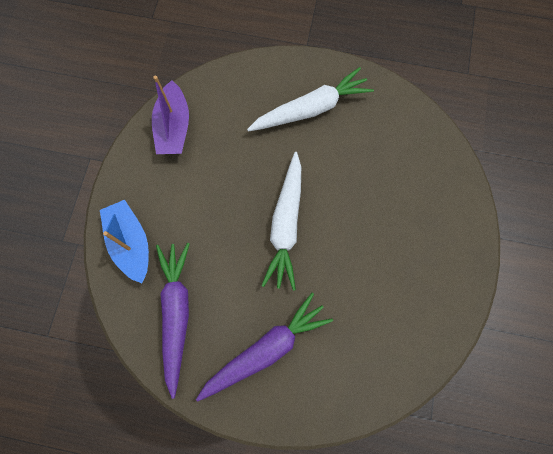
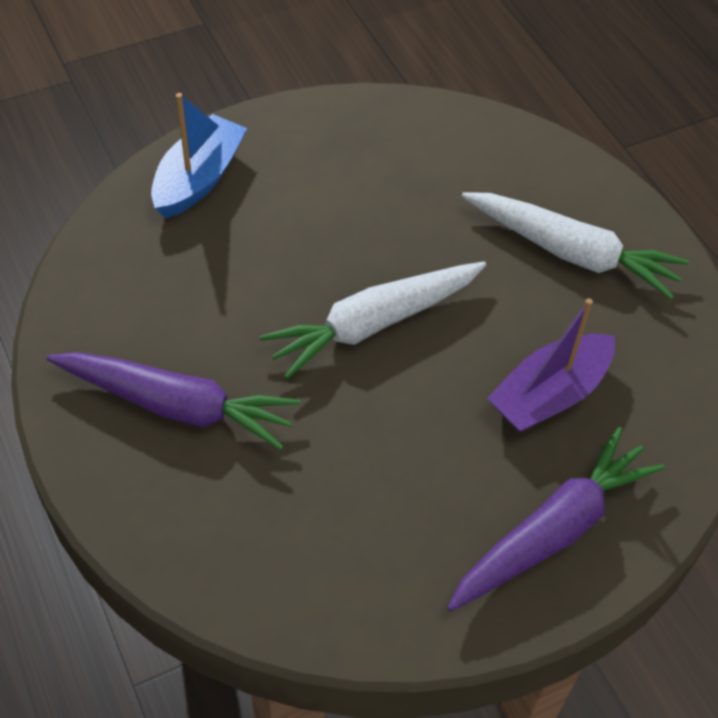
camera: 50 degrees right, 20 degrees down
purple boat [152,76,189,154] -> purple boat moved to [487,298,615,433]
purple carrot [156,243,190,399] -> purple carrot moved to [447,427,665,611]

